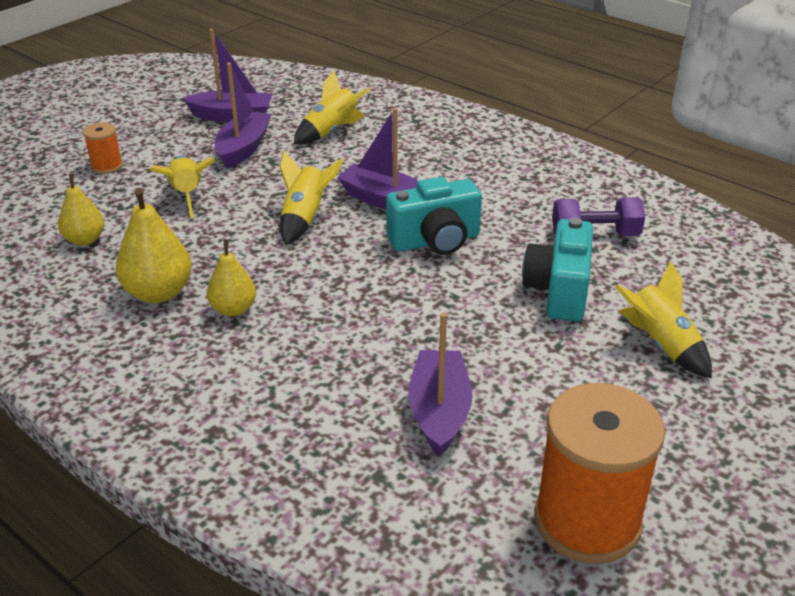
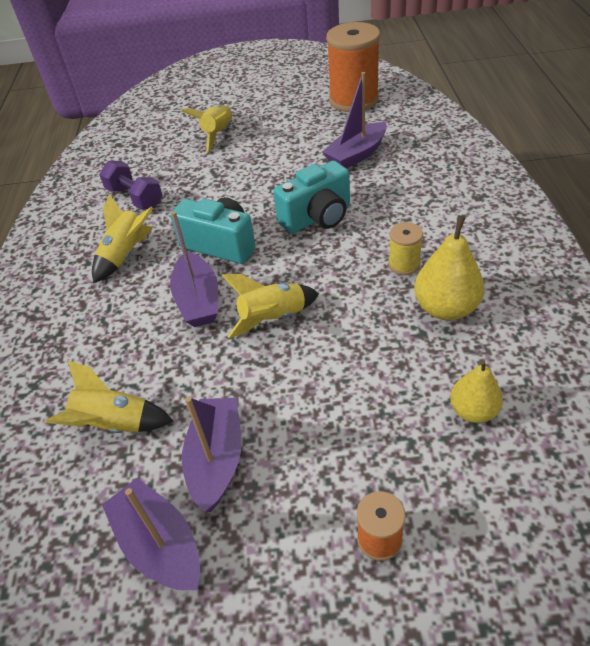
camera: 130 degrees left, 10 degrees up
yellow rocket [151,155,216,218] -> yellow rocket moved to [92,194,153,283]
yellow pear [207,239,256,316] -> yellow spool [388,222,423,275]
purple boat [215,63,271,169] -> purple boat turned 120 degrees clockwise [182,397,242,512]
turquoise camera [522,217,593,321] -> turquoise camera moved to [273,160,350,234]

